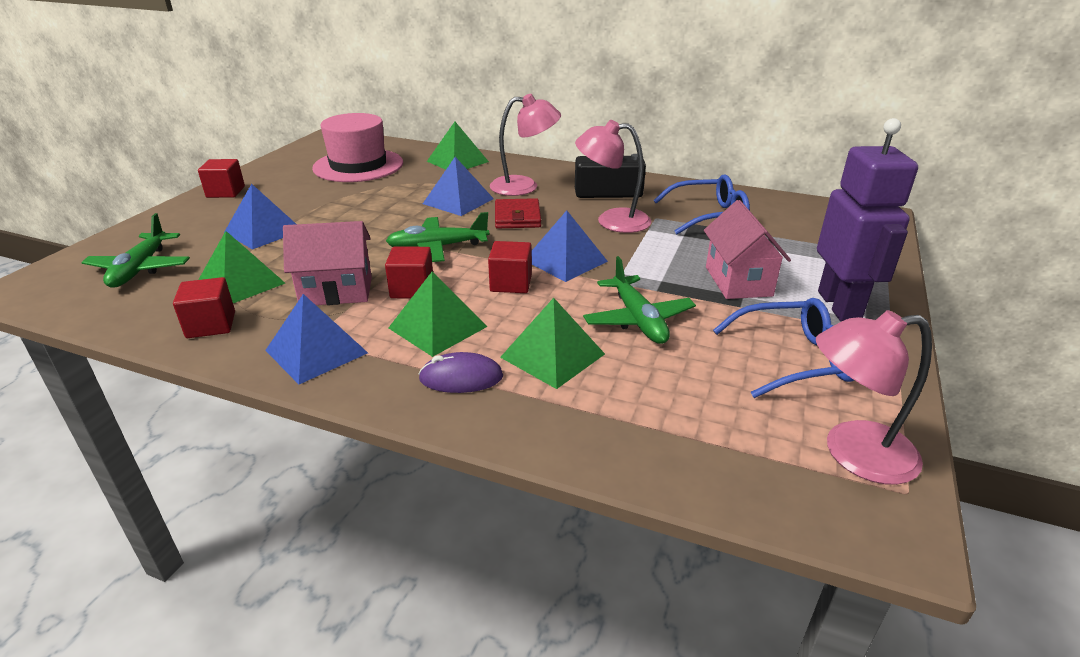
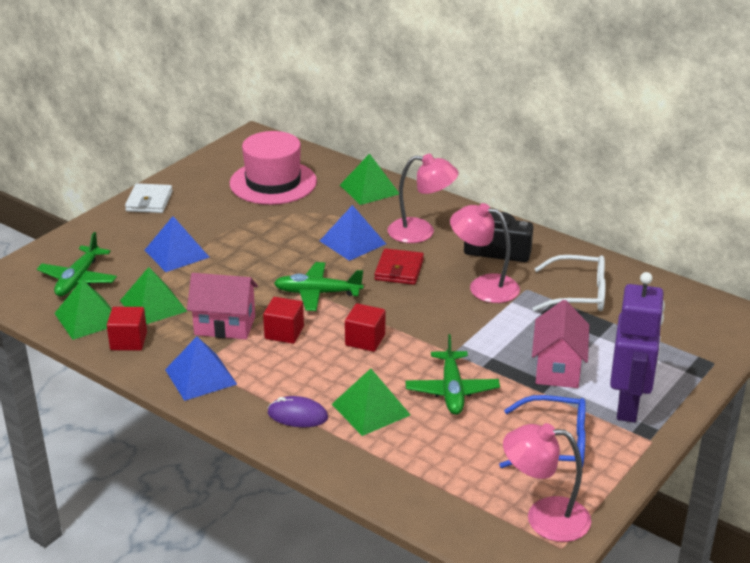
camera: 15 degrees right, 0 degrees up
red cube [198,159,245,198] -> white wallet [125,183,173,213]
green pyramid [389,272,487,357] -> green pyramid moved to [54,279,112,340]
blue pyramid [532,210,608,282] -> none
blue glasses [653,174,750,234] -> white glasses [532,255,606,312]

